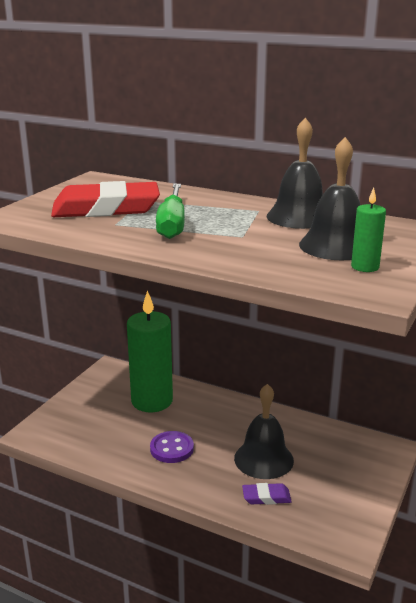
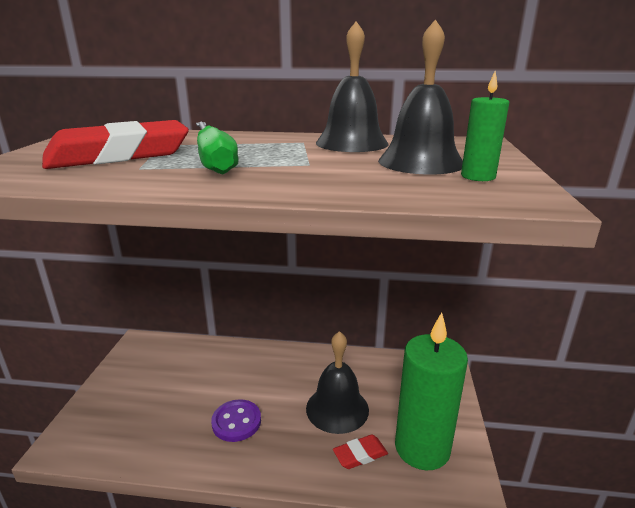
camera: 20 degrees left, 0 degrees up
green candle [127,290,173,412] -> green candle moved to [395,312,468,471]
purple eraser [242,483,292,505] -> red eraser [333,434,388,469]

